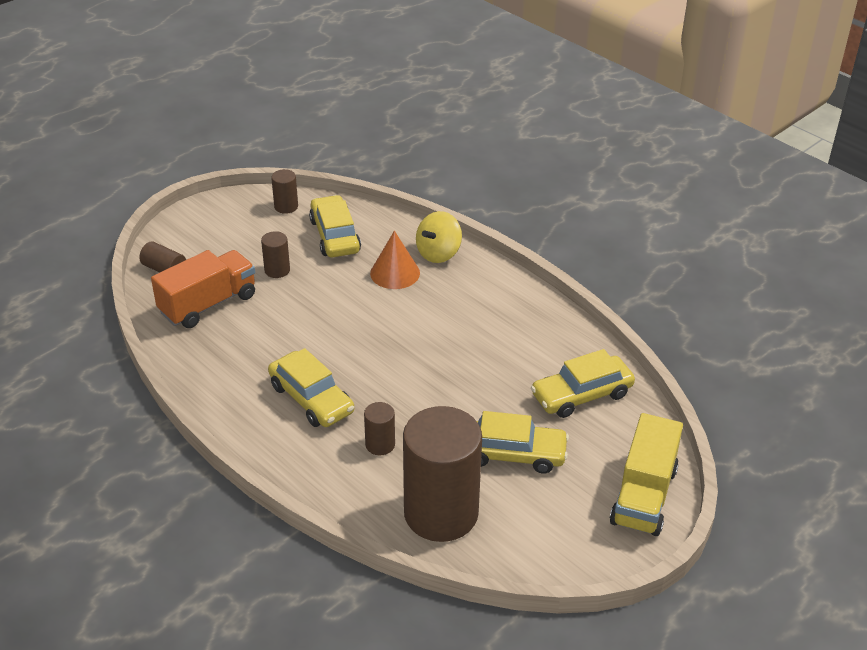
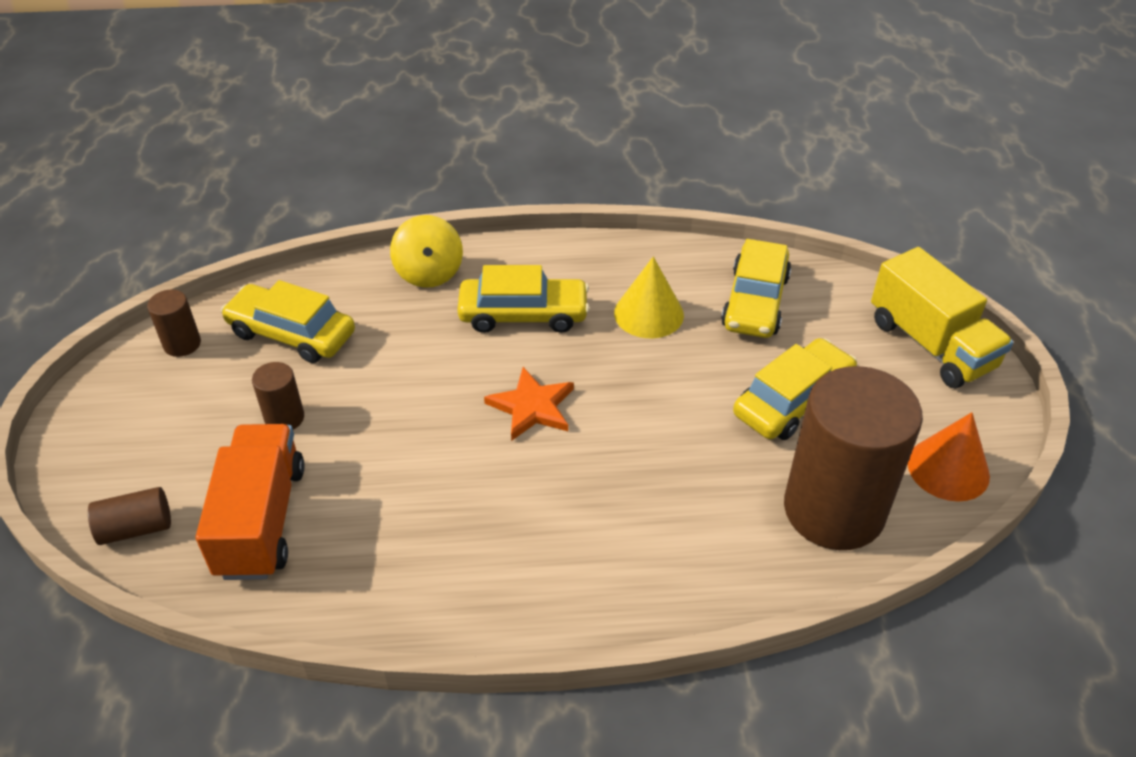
camera: 50 degrees left, 5 degrees up
yellow car [268,348,354,427] -> yellow car moved to [457,265,589,333]
brown cylinder [364,402,395,455] -> none
orange cone [370,231,420,289] -> orange cone moved to [908,412,990,502]
none -> orange star [484,367,574,441]
none -> yellow cone [614,256,684,338]

